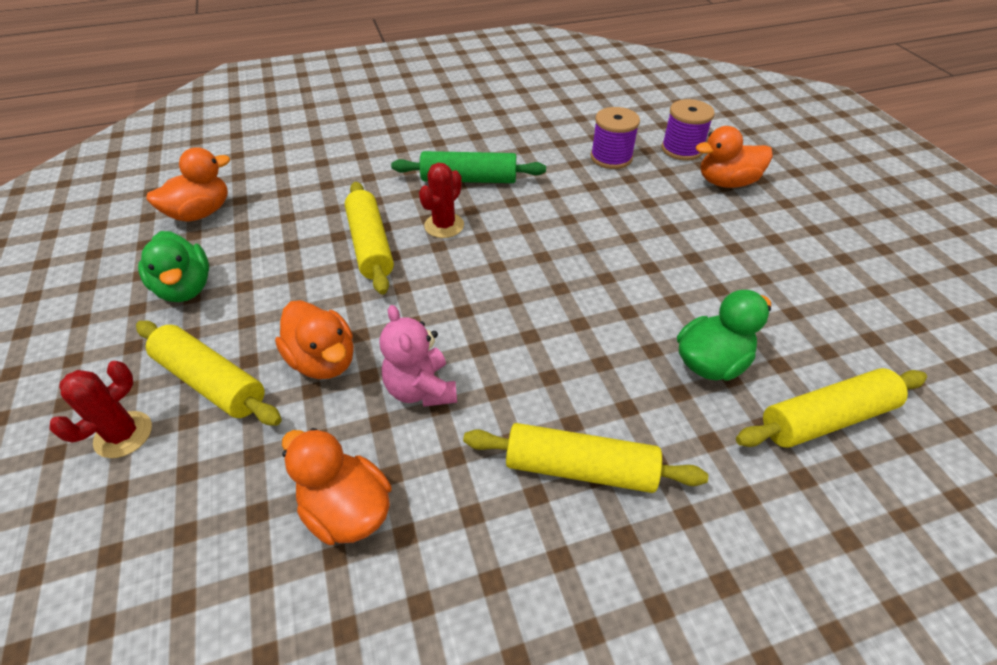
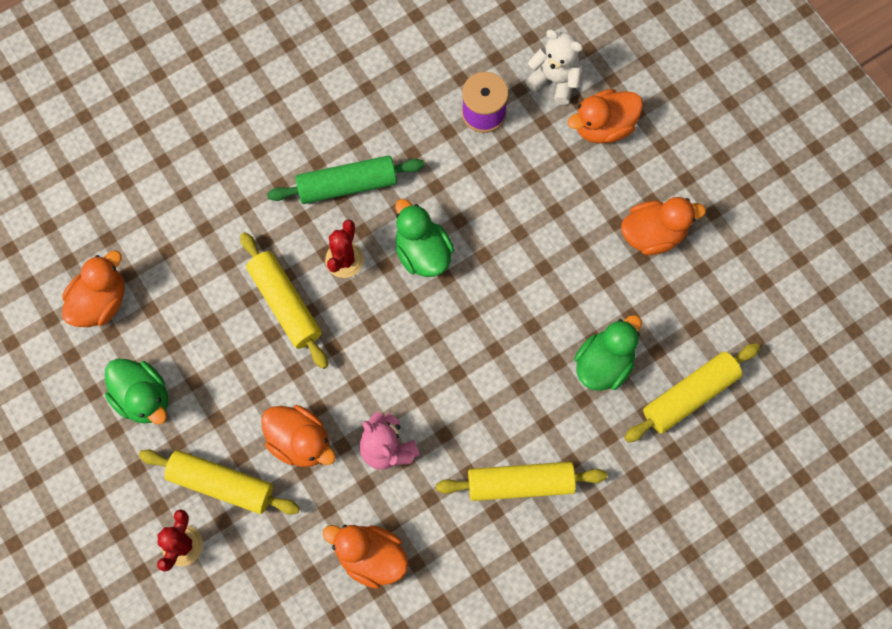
camera: 15 degrees left, 25 degrees up
purple spool [661,99,715,161] -> white teddy bear [525,29,583,105]
none -> green duck [395,199,454,277]
none -> orange duck [621,197,706,255]

